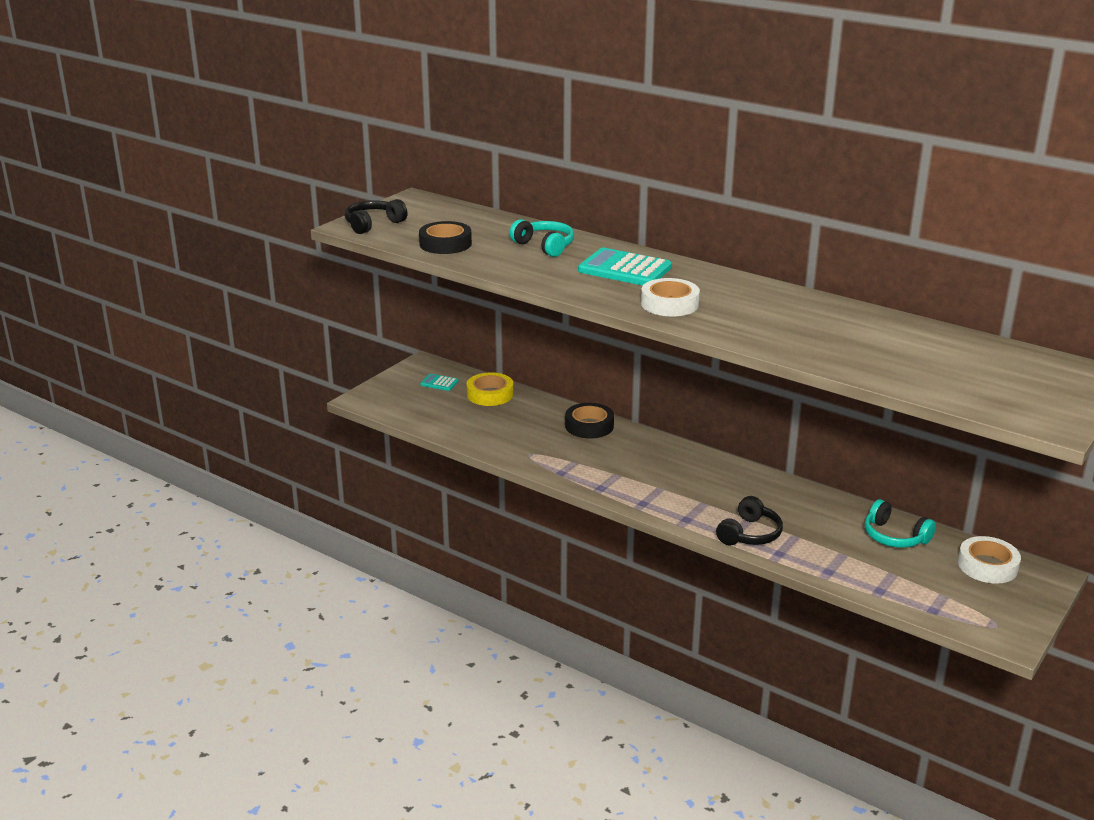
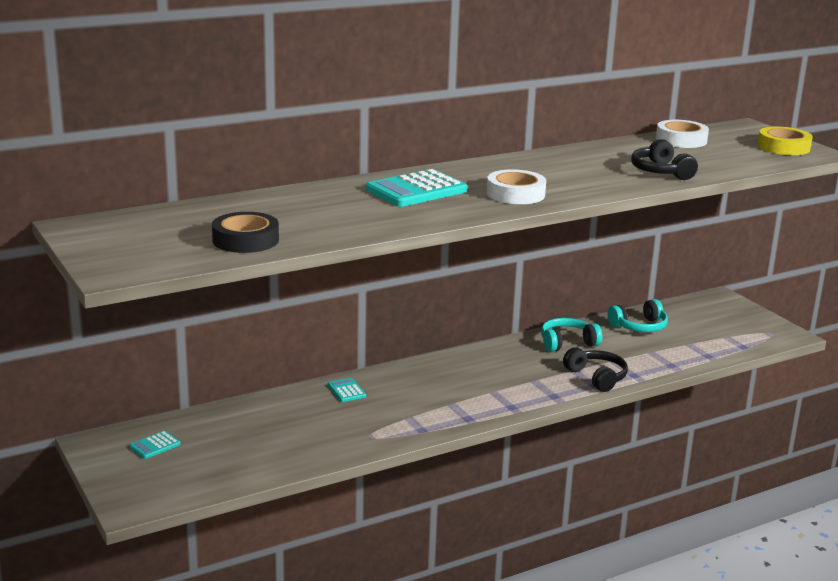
camera: 65 degrees left, 5 degrees down
black headphones [345,199,408,234] -> black headphones moved to [631,139,698,180]
yellow tape [467,372,514,406] -> yellow tape moved to [758,126,813,155]
turquoise headphones [510,219,574,257] -> turquoise headphones moved to [541,318,602,352]
black tape [565,403,614,439] -> turquoise calculator [328,378,366,402]
white tape [958,536,1021,584] -> white tape moved to [656,120,709,148]

